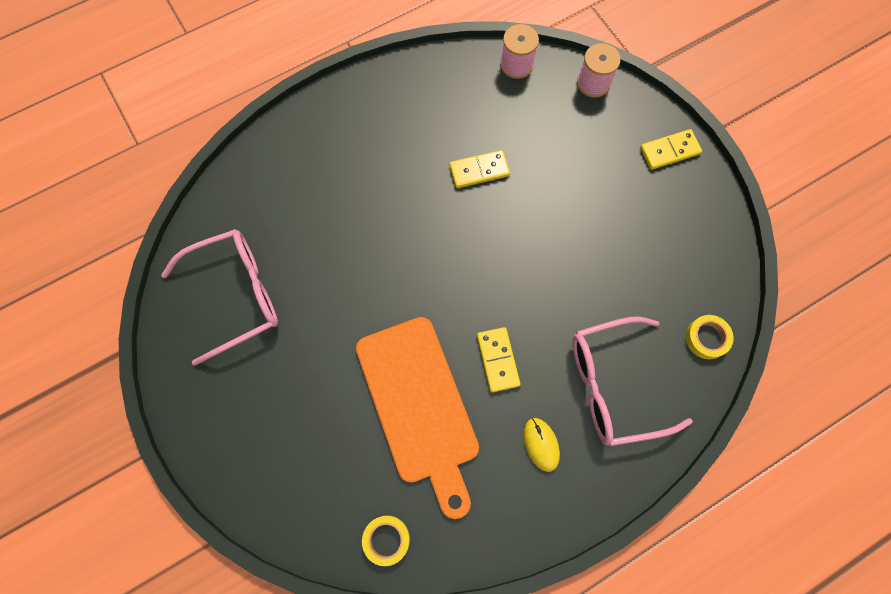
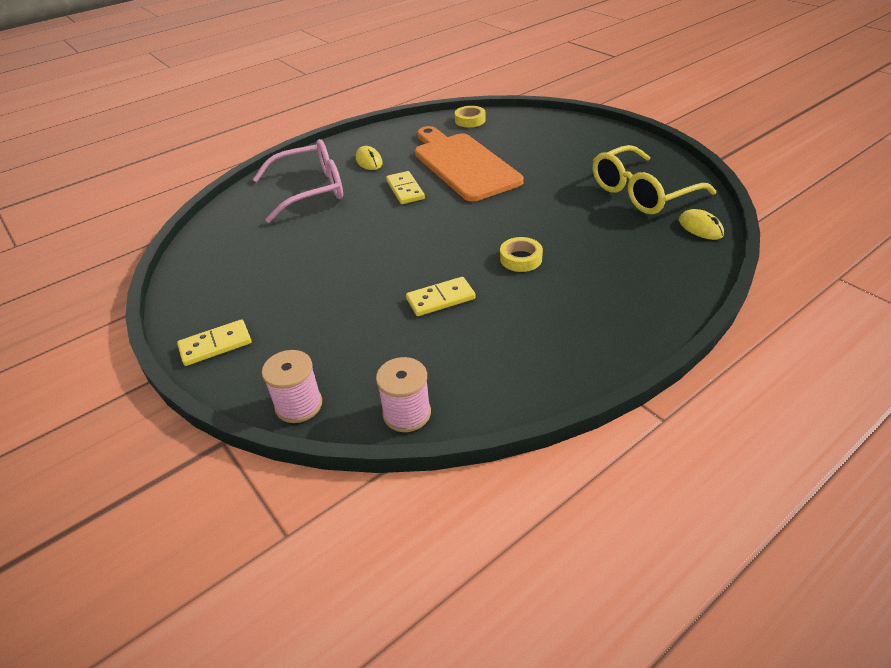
camera: 175 degrees right, 30 degrees down
pink glasses [161,229,278,366] -> yellow glasses [593,145,716,214]
yellow tape [686,315,734,359] -> yellow tape moved to [500,237,543,272]
none -> yellow mouse [679,209,724,240]

